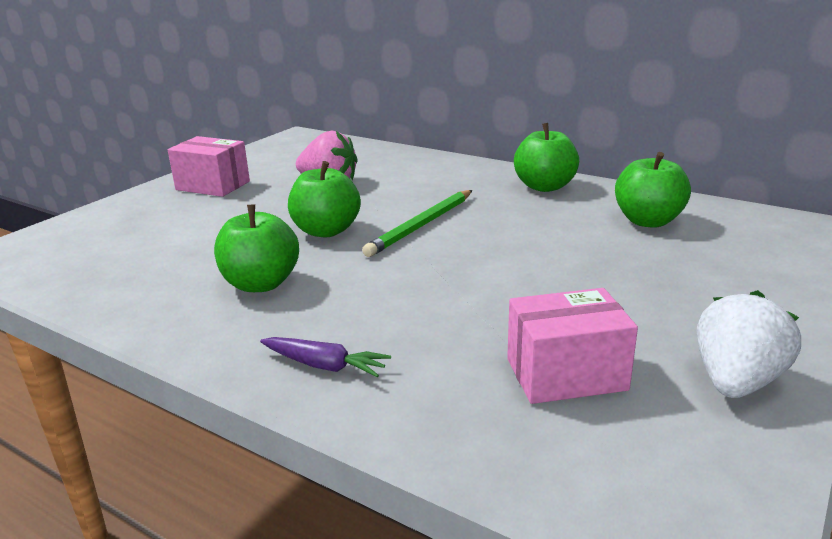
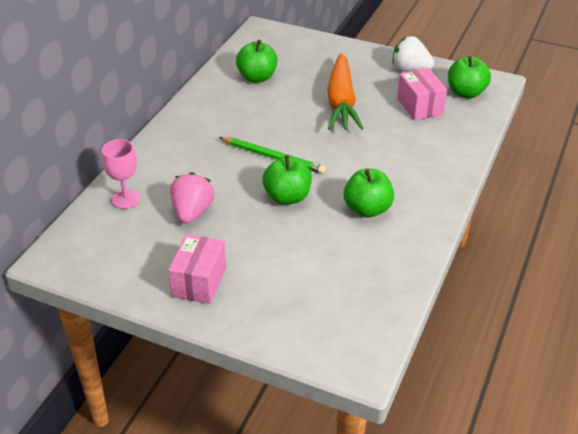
camera: 100 degrees left, 15 degrees up
purple carrot [260,337,391,377] -> none
green apple [514,123,579,192] -> green apple moved to [448,56,491,98]
none -> pink goblet [102,139,140,209]
none -> orange carrot [327,53,364,130]

